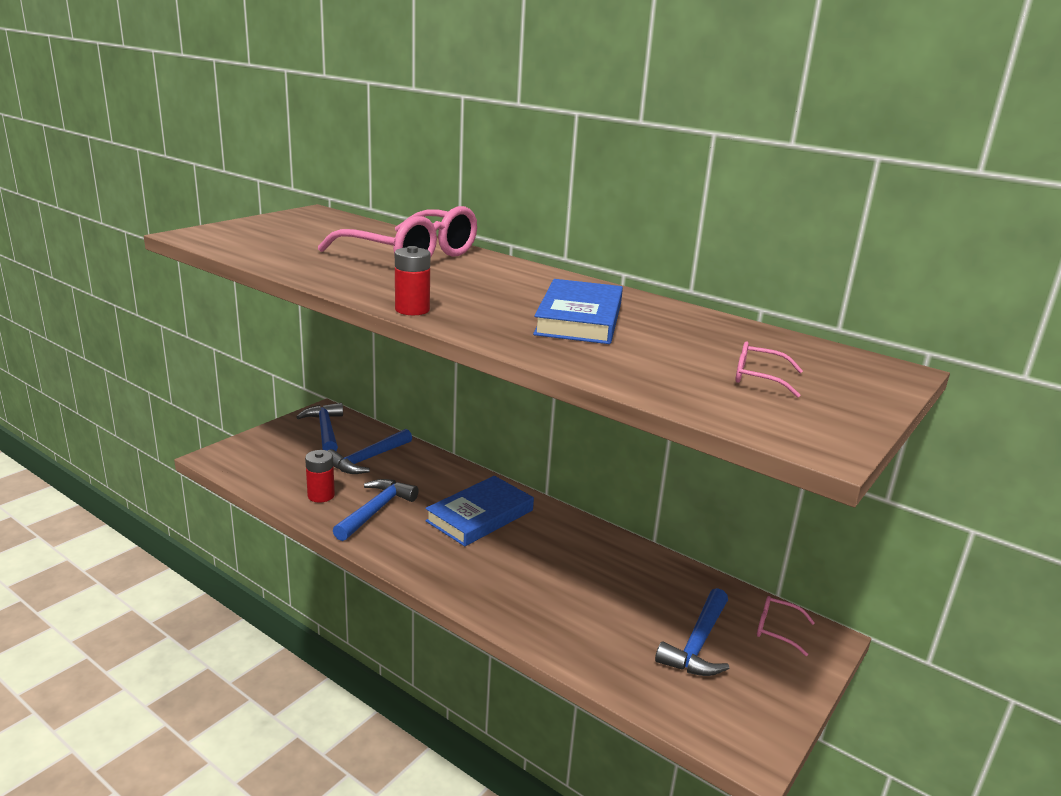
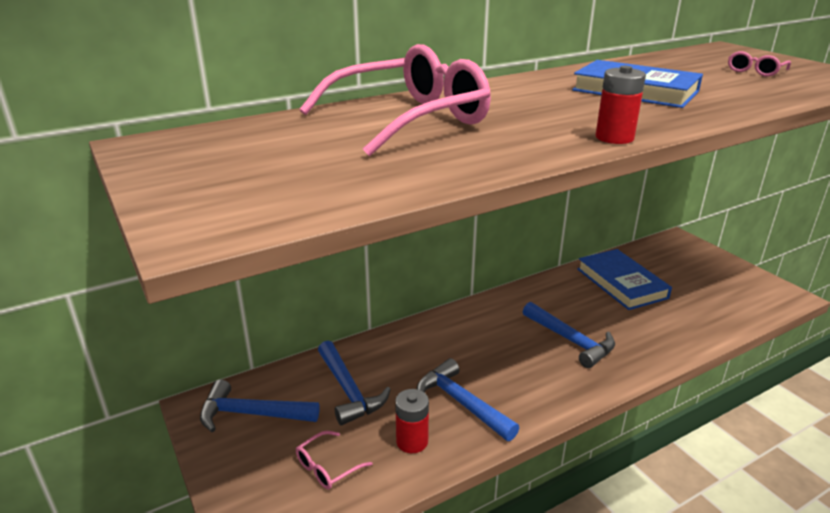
camera: 65 degrees left, 5 degrees up
blue book [425,476,534,546] -> blue book moved to [577,249,672,310]
blue hammer [655,588,729,676] -> blue hammer moved to [523,302,615,368]
pink glasses [757,596,815,656] -> pink glasses moved to [296,431,372,489]

